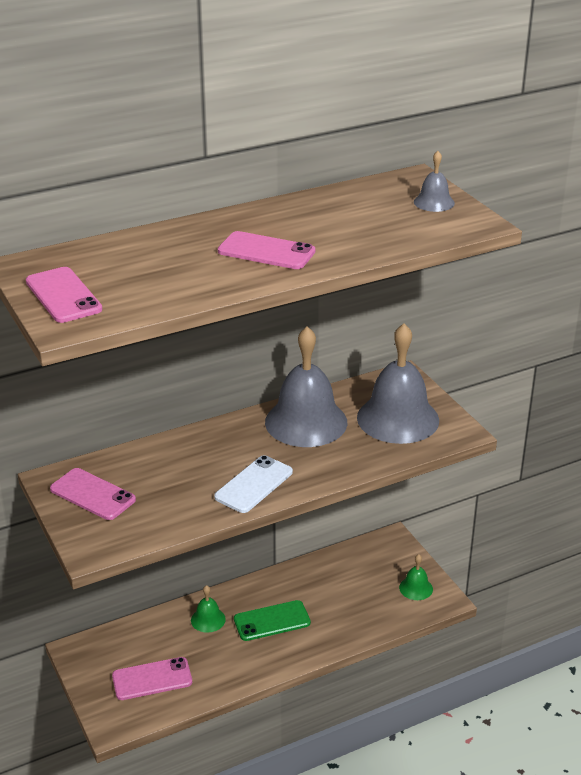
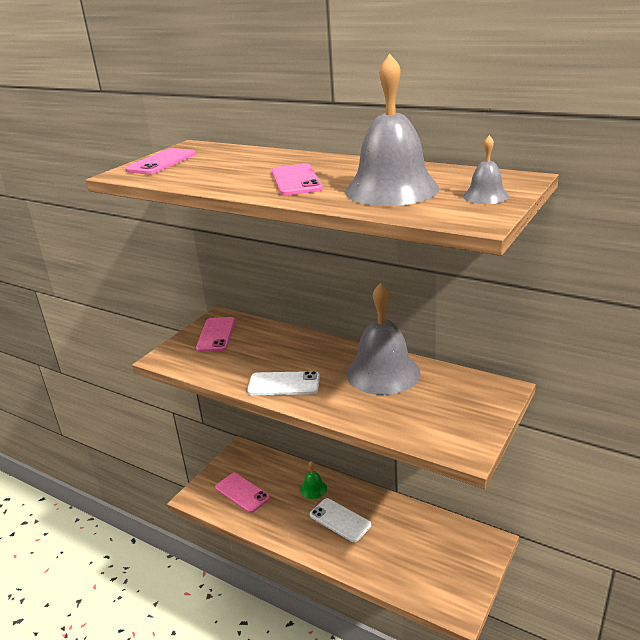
camera: 60 degrees right, 5 degrees down
green phone [234,600,311,641] -> white phone [310,498,371,542]
grey bell [357,323,439,444] -> grey bell moved to [345,54,440,206]
green bell [399,554,433,600] -> none

